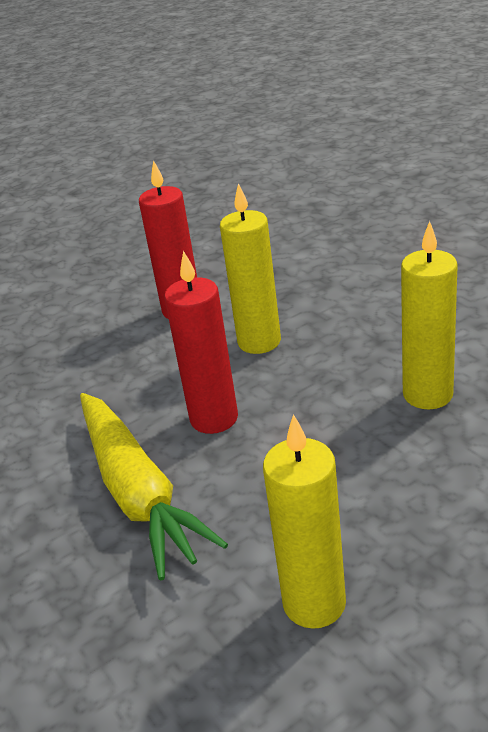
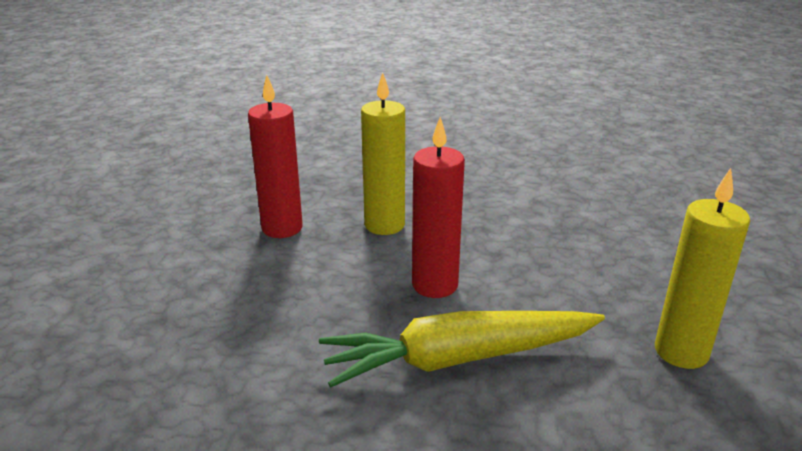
camera: 50 degrees left, 5 degrees down
yellow carrot [80,393,228,581] -> yellow carrot turned 150 degrees clockwise [319,311,605,387]
yellow candle [401,221,458,409] -> none

